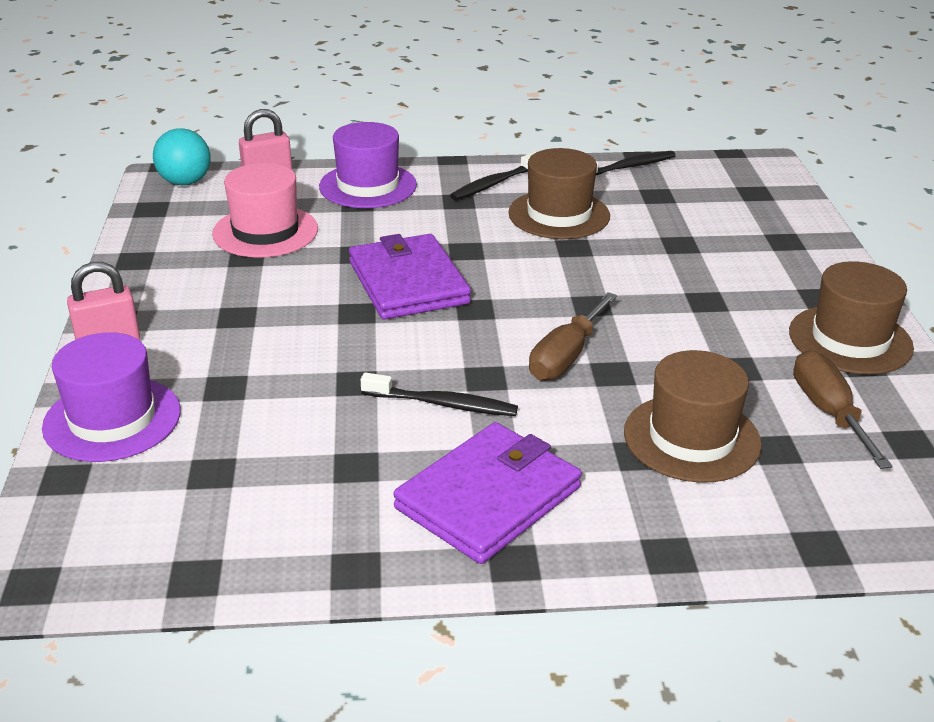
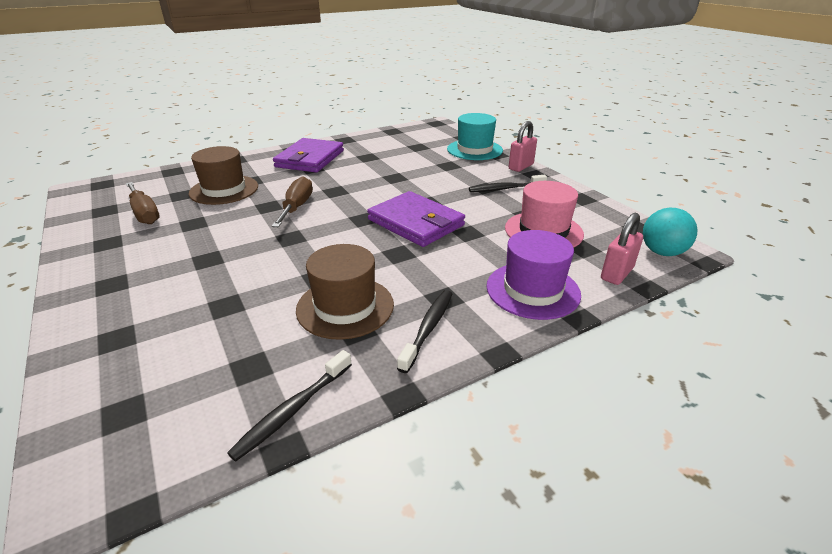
camera: 155 degrees right, 0 degrees up
purple hat [42,332,181,462] -> turquoise hat [447,113,503,160]
black toothbrush [361,372,518,416] -> black toothbrush moved to [469,175,547,192]
brown hat [789,261,914,374] -> none

